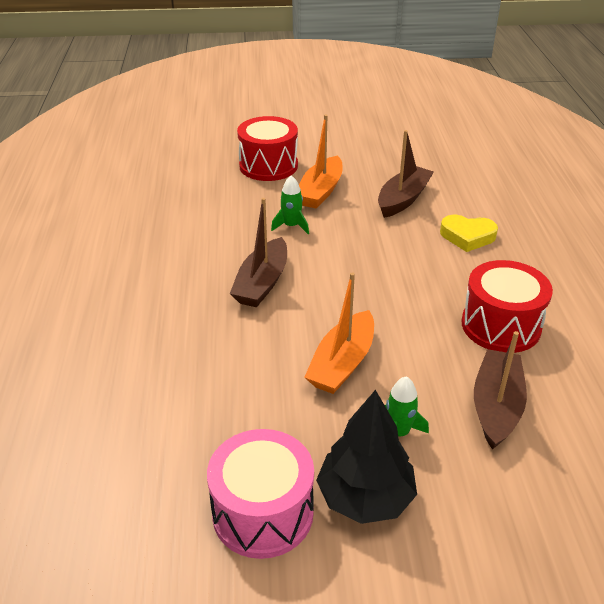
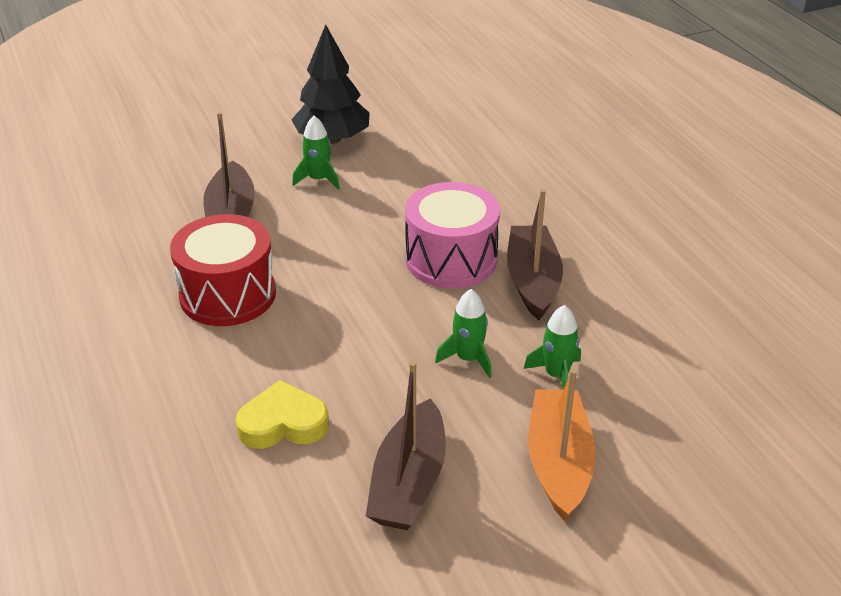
camera: 160 degrees right, 0 degrees up
pink drum [207,429,314,559] -> pink drum moved to [405,182,500,289]
red drum [237,116,298,181] -> none
orange boat [304,272,374,394] -> none
none -> green rocket [435,289,492,378]

